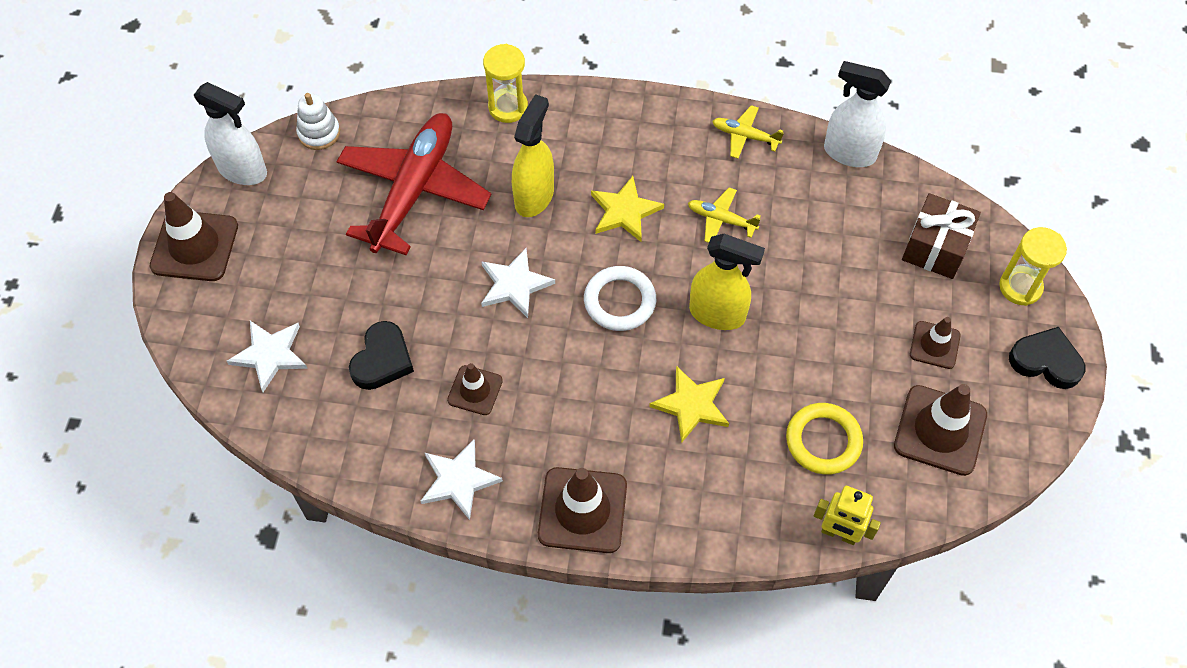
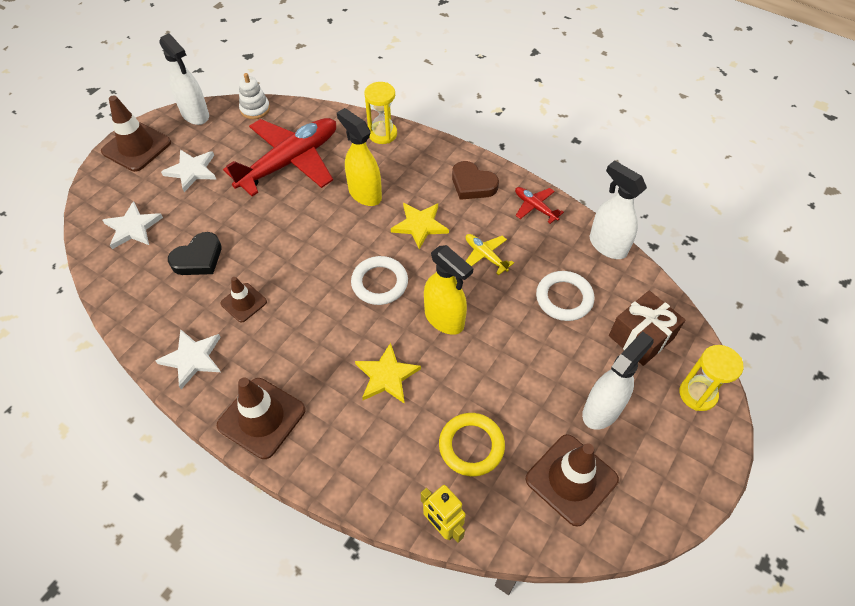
camera: 25 degrees right, 5 degrees down
white star [481,248,555,318] -> white star moved to [161,150,216,192]
yellow spray bottle [512,94,554,217] -> yellow spray bottle turned 90 degrees counterclockwise [337,108,382,206]
yellow plane [712,105,784,159] -> red plane [515,187,564,224]
brown traffic cone [910,317,961,369] -> white spray bottle [582,331,654,430]
black heart [1009,327,1086,389] -> none
none -> brown heart [452,161,499,200]
none -> white ring [536,271,594,321]

